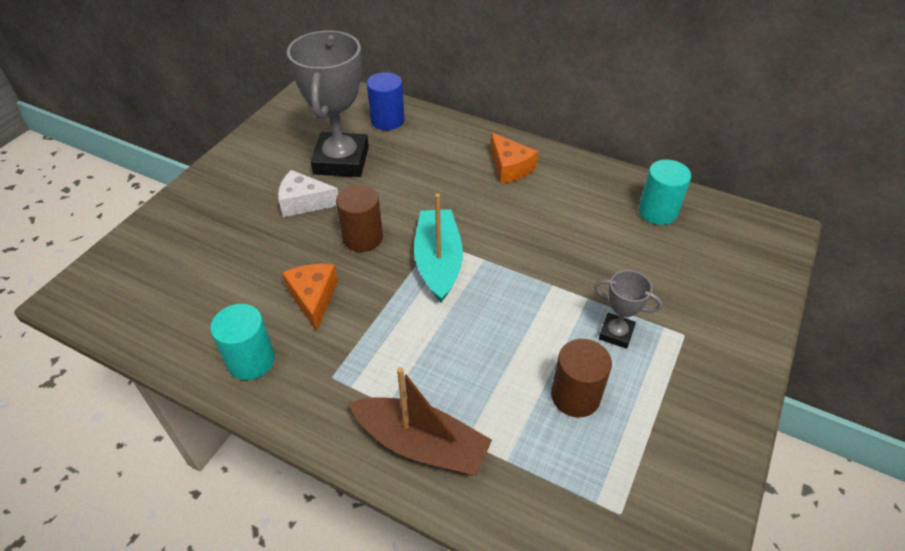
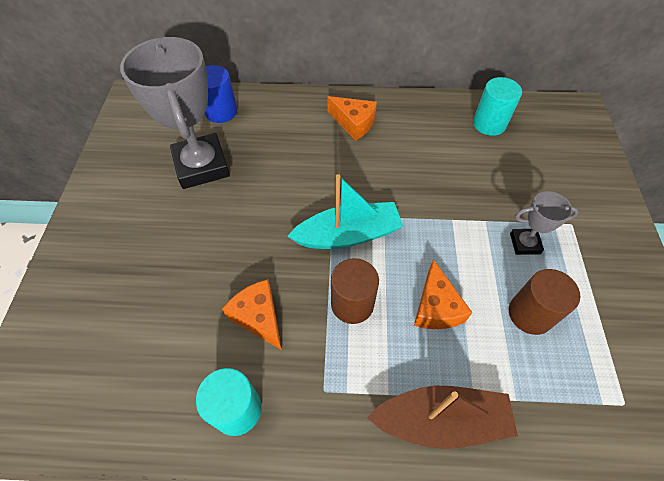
camera: 25 degrees left, 10 degrees up
white cheese [278,170,338,217] -> none
brown cylinder [336,185,383,252] -> brown cylinder moved to [331,258,379,324]
turquoise boat [414,194,463,303] -> turquoise boat turned 105 degrees clockwise [287,174,403,249]
none -> orange cheese [414,259,473,329]

